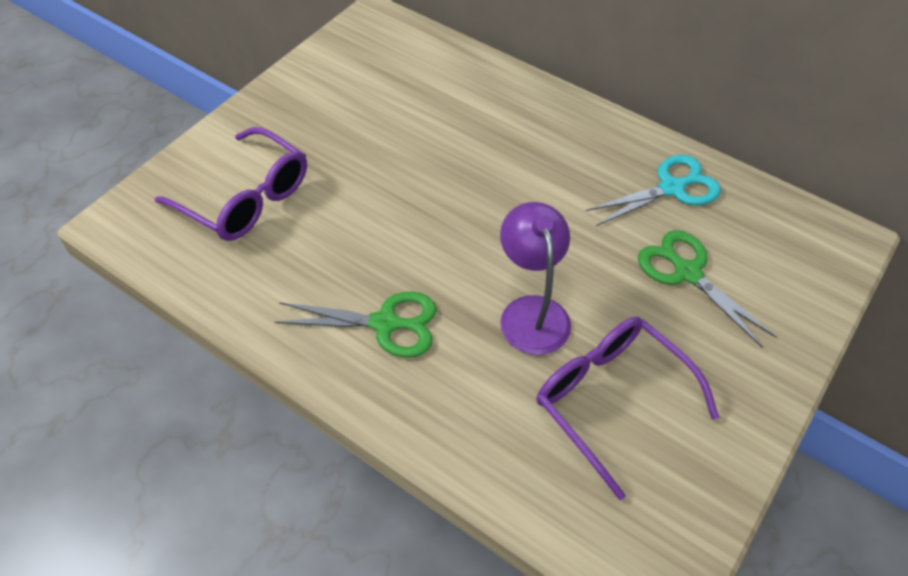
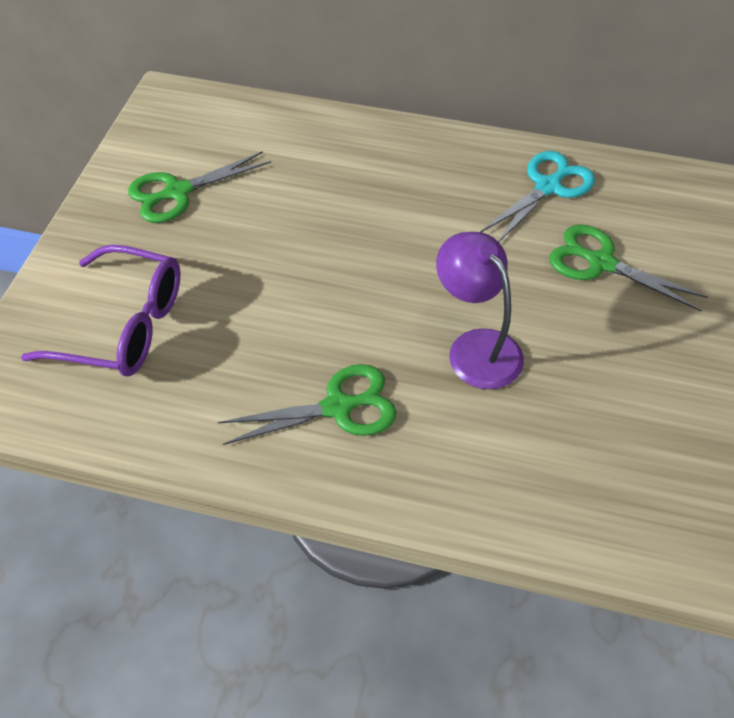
camera: 20 degrees left, 0 degrees up
purple glasses [537,317,719,500] -> none
none -> green scissors [128,151,271,223]

